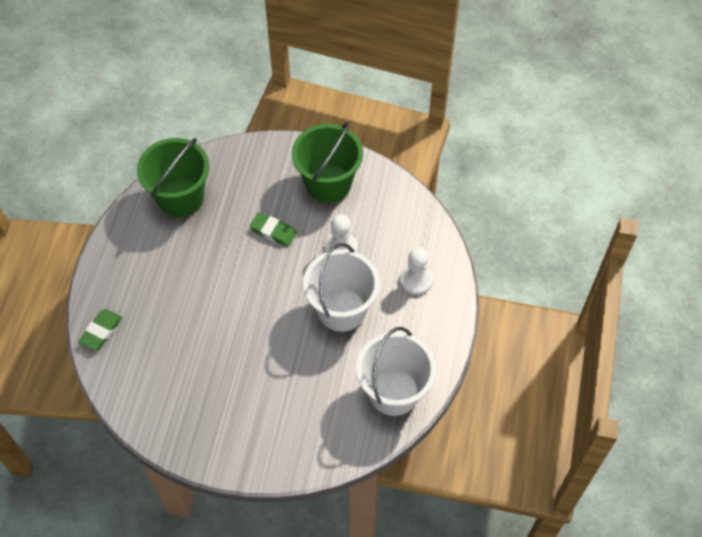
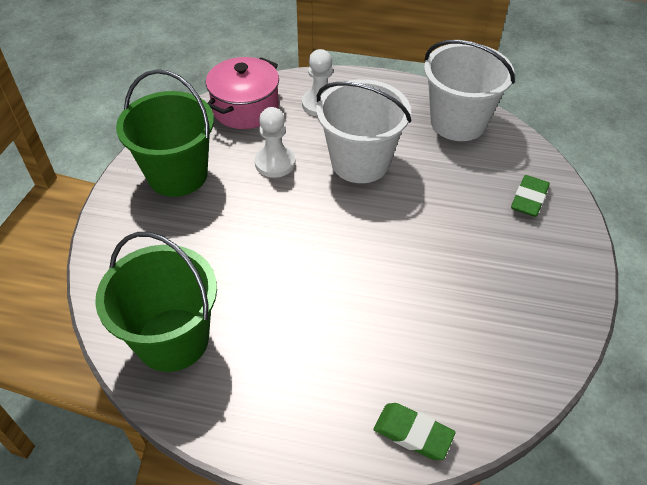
camera: 90 degrees left, 10 degrees down
green eraser [250,212,297,247] -> green eraser moved to [511,175,550,217]
none -> pink pot [206,57,279,129]

